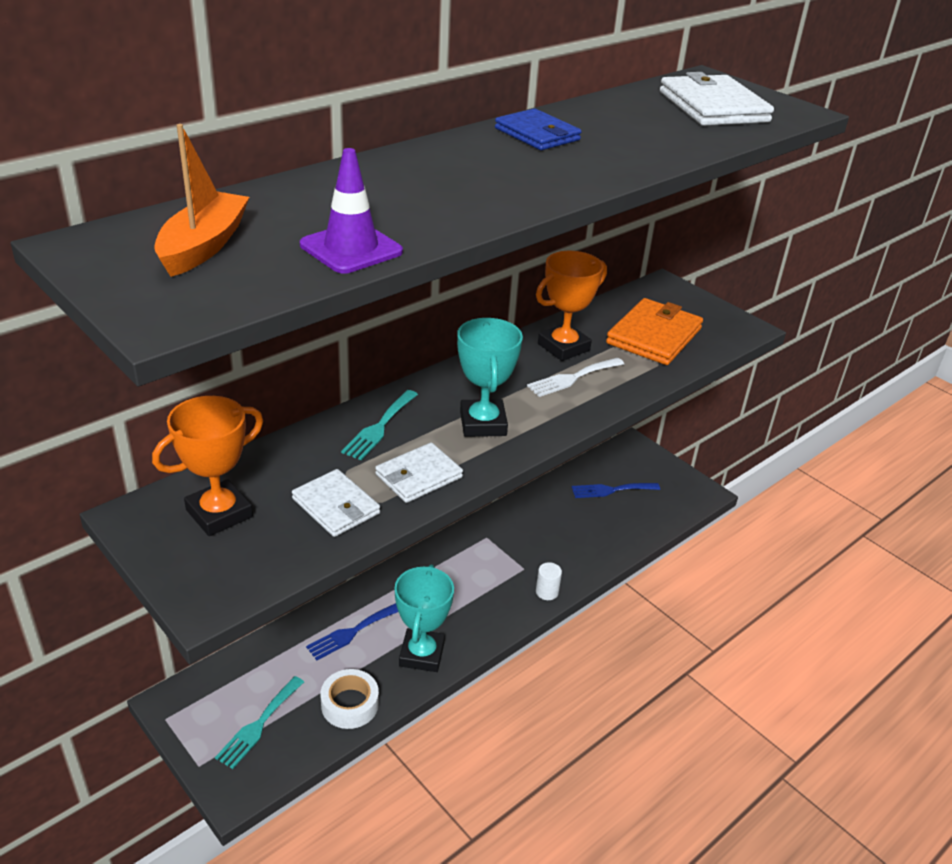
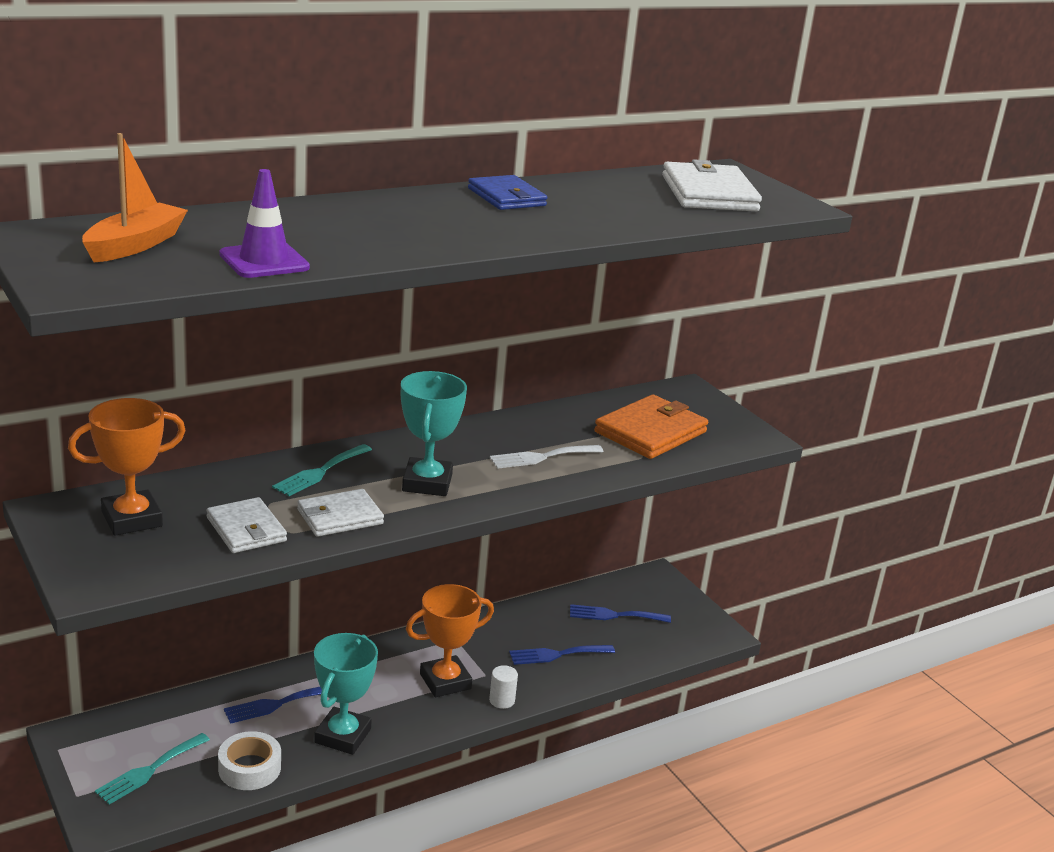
camera: 10 degrees right, 10 degrees down
orange trophy [536,251,607,361] -> orange trophy moved to [406,584,494,697]
none -> blue fork [509,645,615,665]

